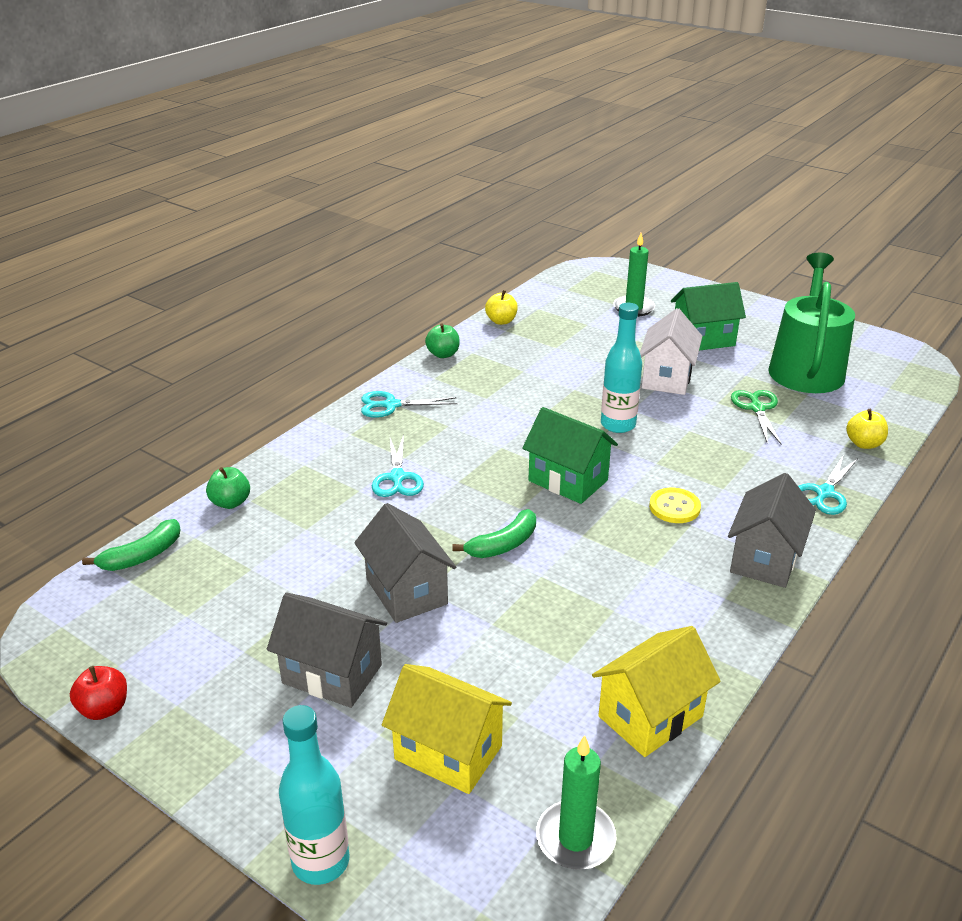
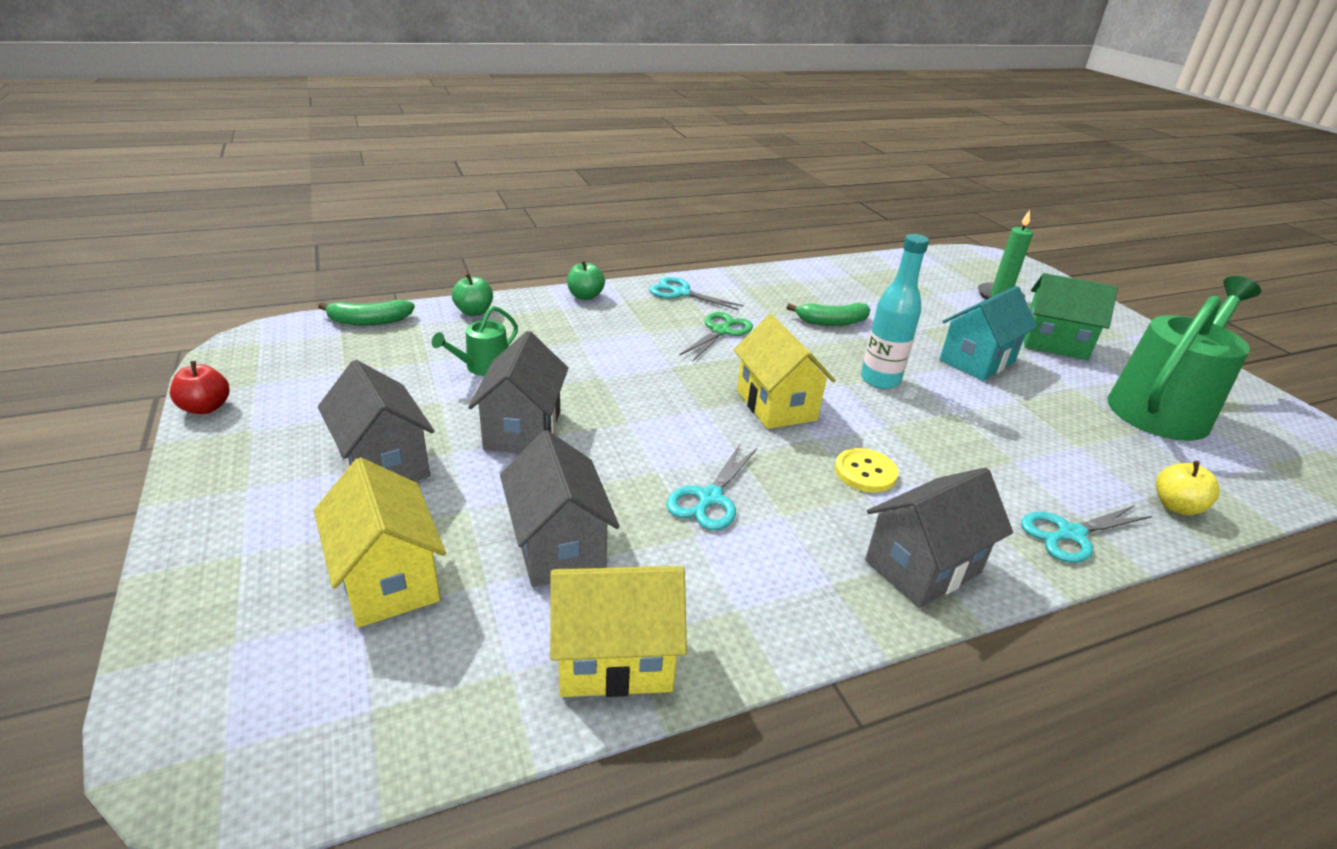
camera: 30 degrees right, 0 degrees up
turquoise bottle [279,705,350,885] -> none
turquoise scissors [372,434,424,497] -> turquoise scissors moved to [666,444,757,530]
green apple [425,323,460,358] -> green apple moved to [567,260,605,300]
green banana [452,509,536,558] -> green banana moved to [787,303,871,326]
yellow apple [485,290,518,325] -> none
green house [522,407,618,504] -> yellow house [733,314,836,429]
green candle [536,735,617,870] -> none
white house [640,308,702,395] -> turquoise house [939,286,1037,381]
green scissors [731,390,781,444] -> green scissors moved to [680,312,753,361]
none -> green watering can [432,306,518,376]
none -> grey house [500,430,620,587]

